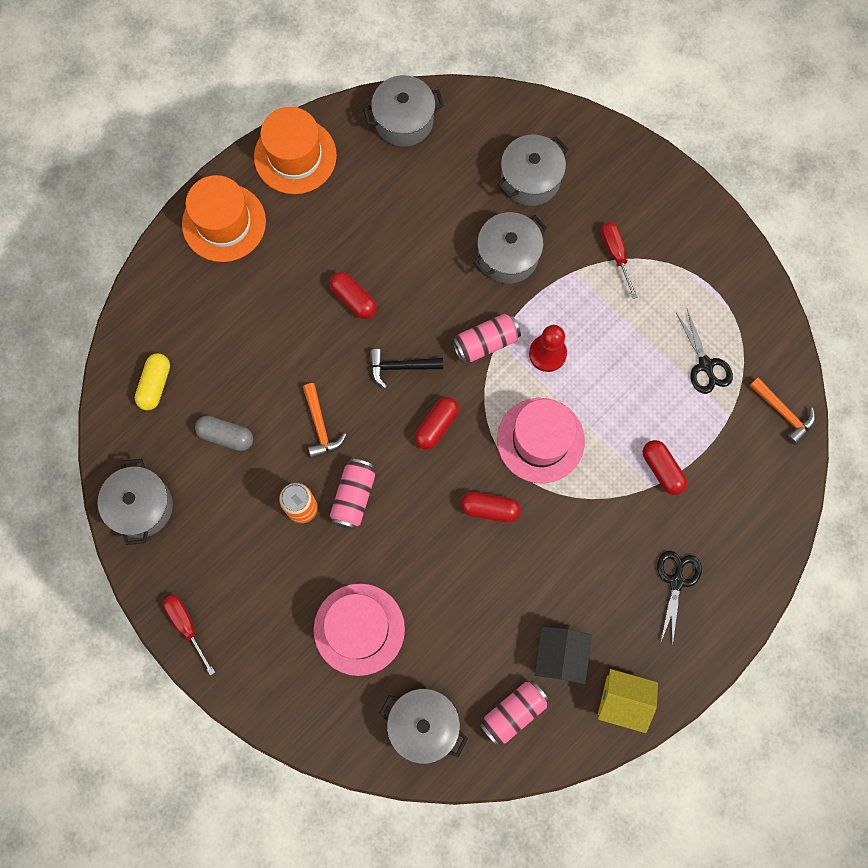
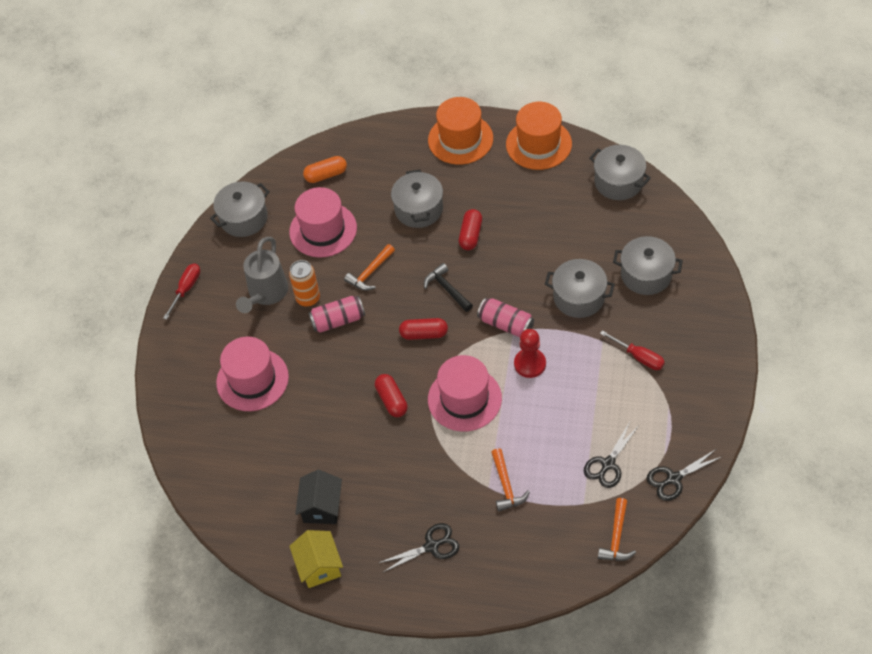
camera: 60 degrees right, 20 degrees down
yellow capsule [135,353,170,410] -> orange capsule [303,156,347,183]
grey capsule [195,416,253,451] -> pink hat [289,187,357,258]
grey pot [379,689,468,764] -> grey pot moved to [391,169,443,228]
pink can [479,680,549,747] -> none
black house [535,626,592,684] -> black house turned 60 degrees counterclockwise [295,470,342,524]
red screwdriver [601,222,638,299] -> red screwdriver turned 90 degrees clockwise [600,330,665,370]
red capsule [643,440,687,495] -> orange hammer [491,448,530,511]
none -> grey watering can [236,237,288,313]
none -> black scissors [646,449,723,501]

